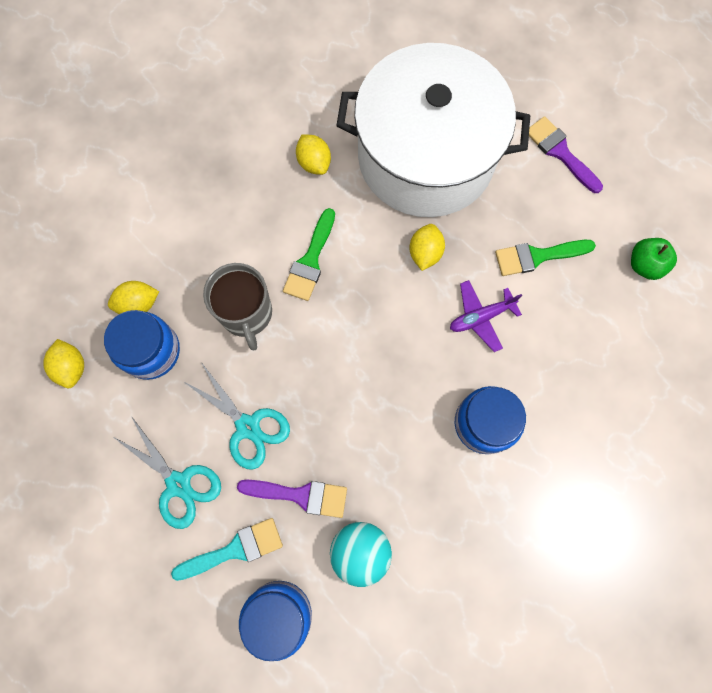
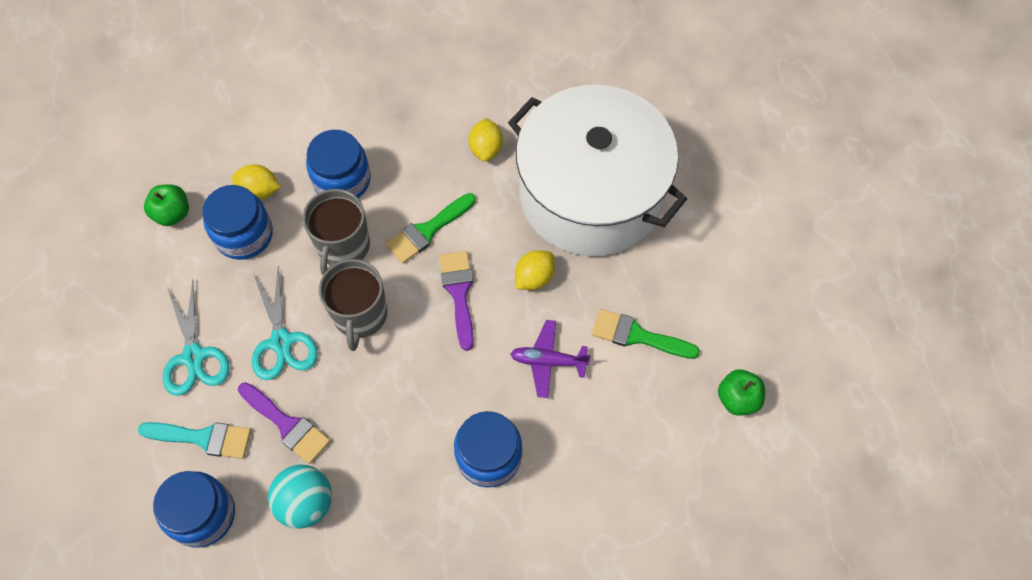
camera: 30 degrees right, 10 degrees down
yellow lemon [43,339,84,388] -> green apple [144,184,189,226]
purple brush [529,116,603,193] -> purple brush moved to [439,251,474,351]
none -> blue jar [306,130,371,198]
none -> grey mug [319,259,387,351]

